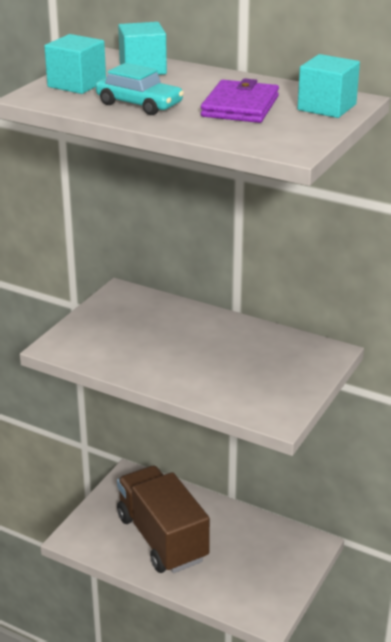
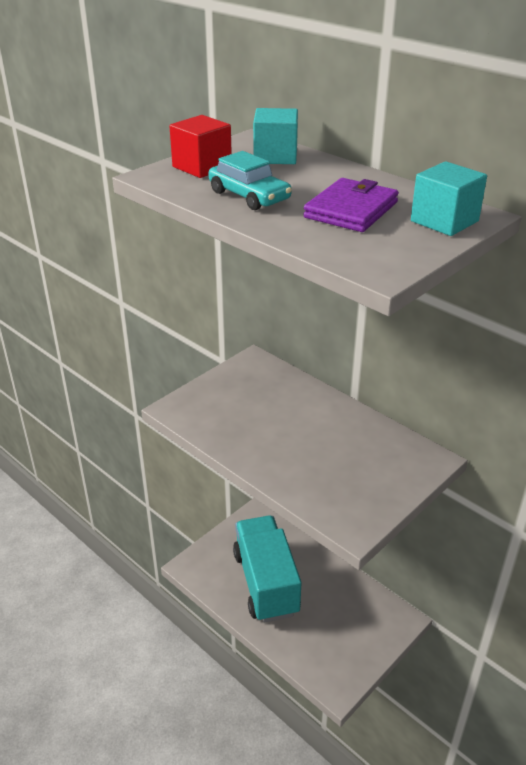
camera: 15 degrees right, 5 degrees up
turquoise cube [44,34,106,94] -> red cube [169,115,232,178]
brown truck [117,465,210,573] -> turquoise truck [233,516,301,622]

